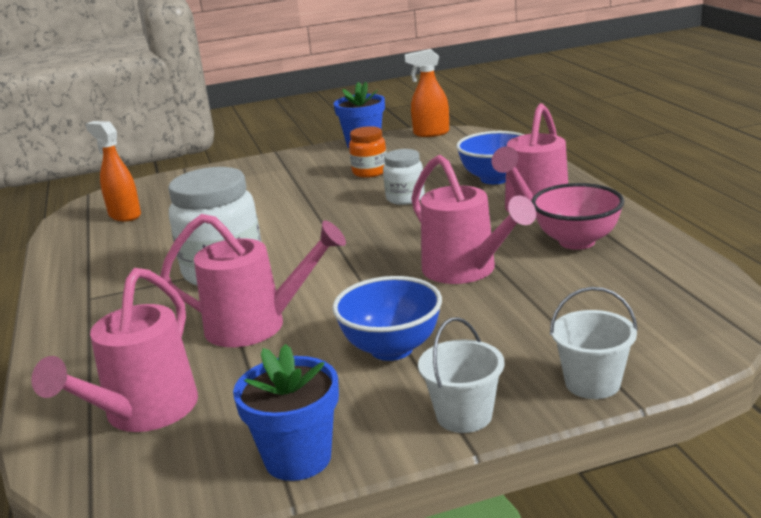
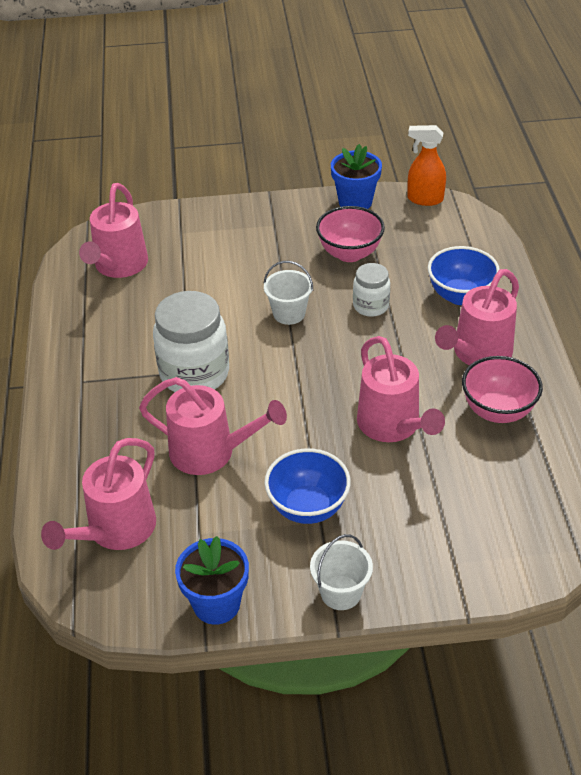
camera: 10 degrees right, 20 degrees up
orange spray bottle [85,121,141,221] -> pink watering can [79,183,148,278]
orange jar [349,126,387,178] -> pink bowl [316,206,385,262]
white bucket [550,287,638,399] -> white bucket moved to [264,261,313,325]

